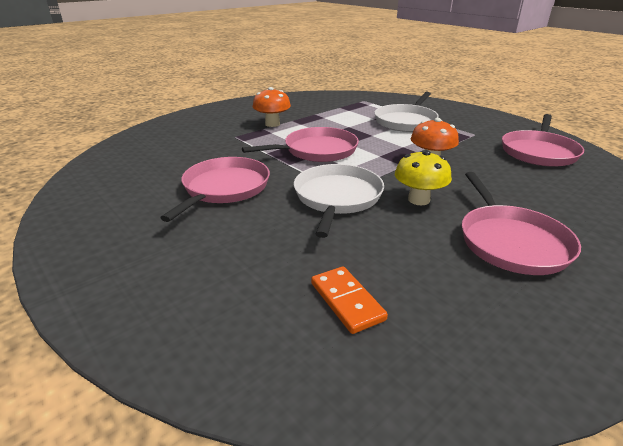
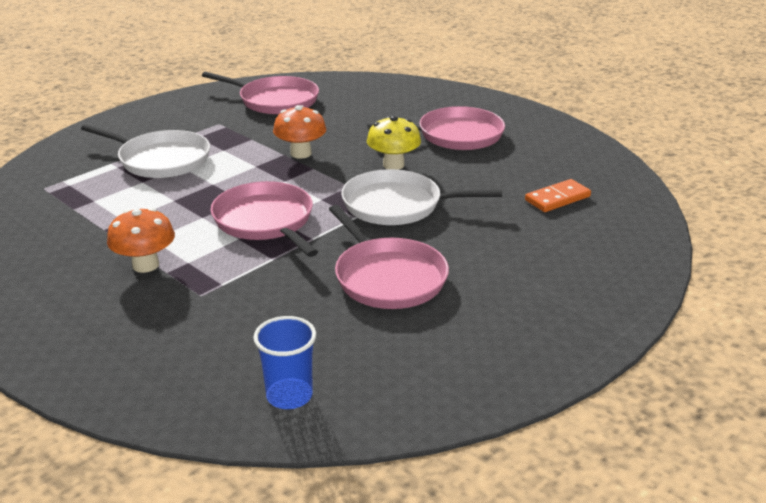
camera: 95 degrees left, 0 degrees up
pink pan [160,157,270,222] -> pink pan turned 135 degrees counterclockwise [329,205,449,309]
none -> blue cup [253,316,316,409]

